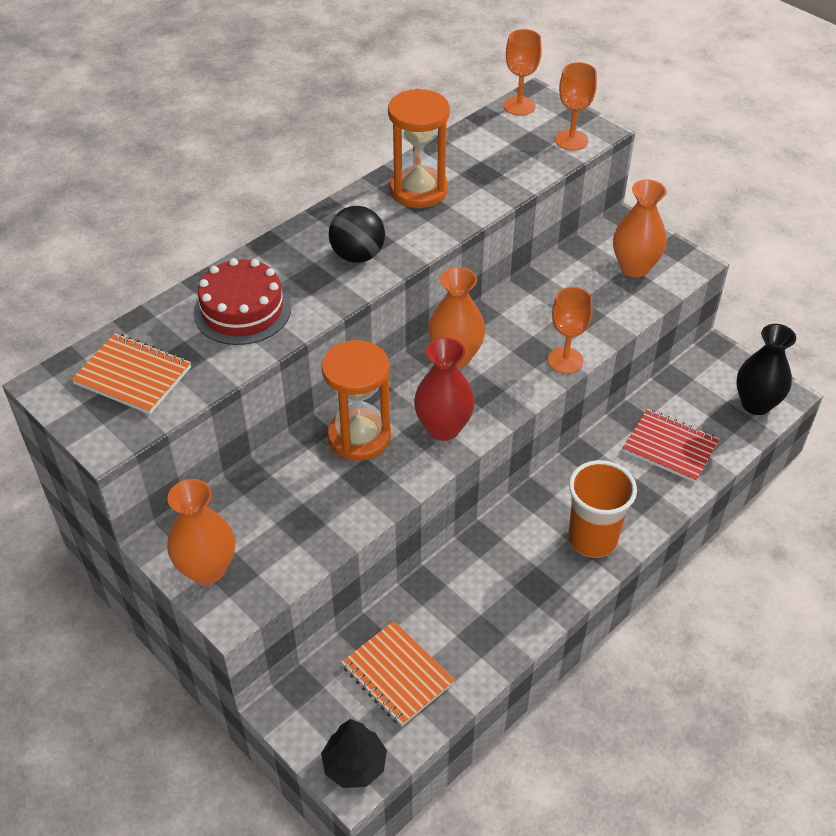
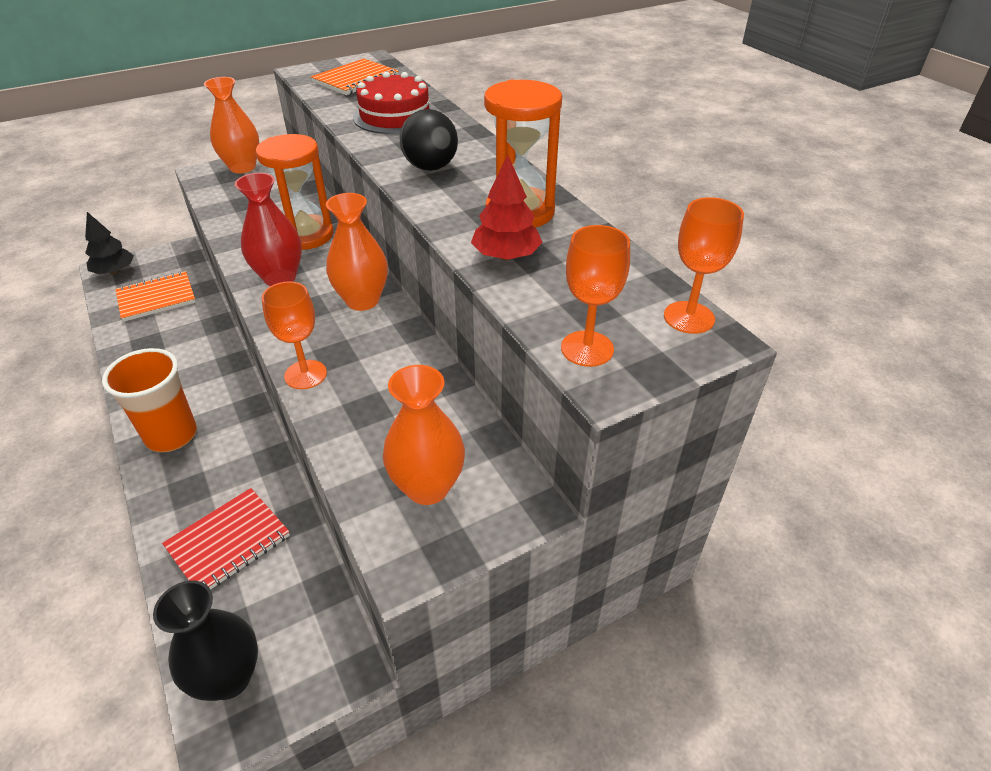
camera: 105 degrees right, 5 degrees down
none -> red tree [471,154,543,260]

